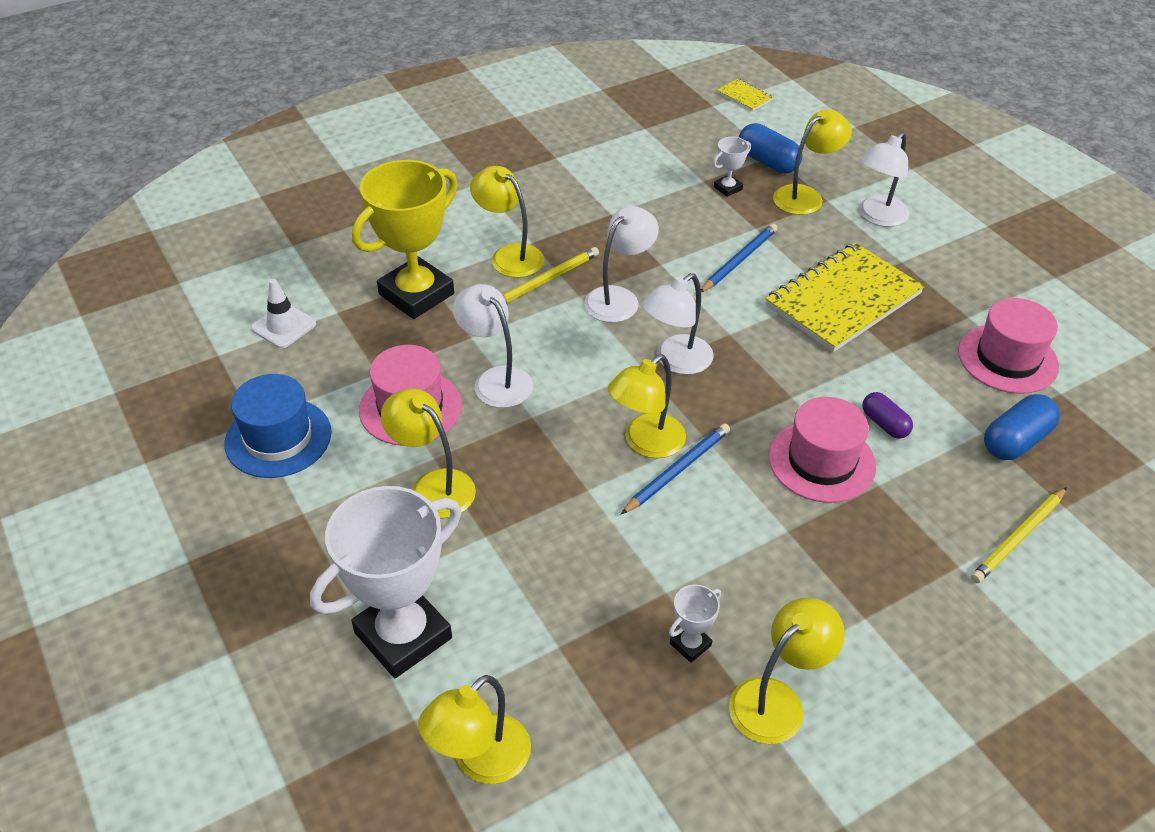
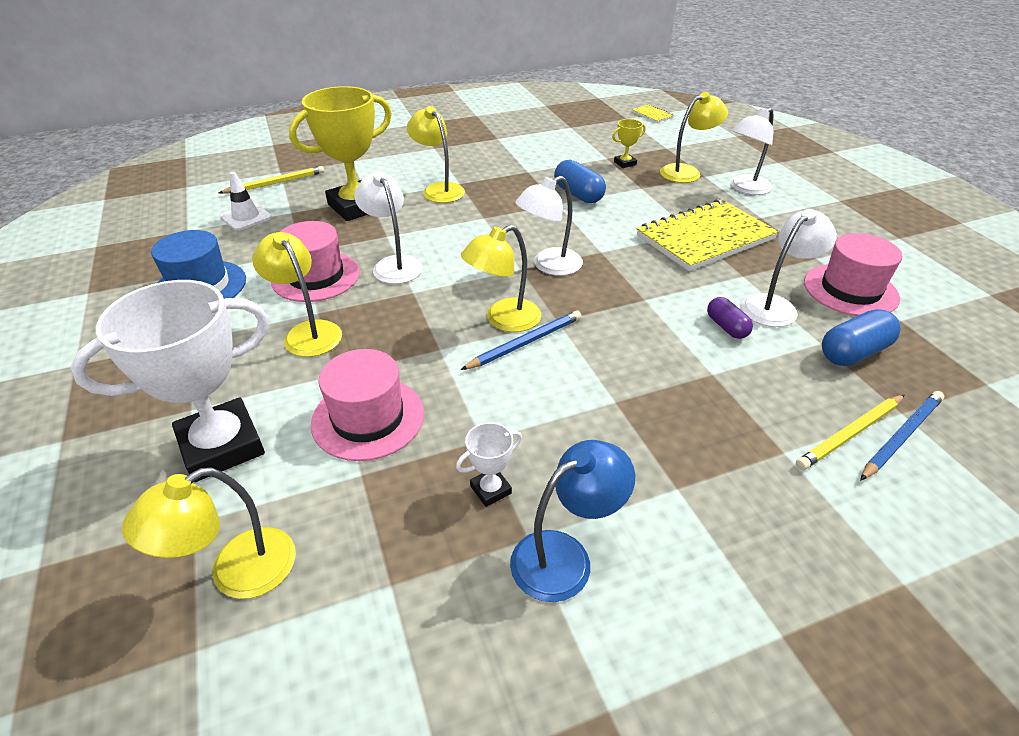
camera: 10 degrees right, 5 degrees down
yellow pencil [502,247,599,303] -> yellow pencil moved to [219,166,324,194]
white lamp [584,206,659,323] -> white lamp moved to [741,209,837,327]
blue pencil [701,224,778,292] -> blue pencil moved to [860,391,944,481]
white trophy [713,137,751,197] -> yellow trophy [612,119,646,168]
yellow lamp [729,598,845,744] -> blue lamp [510,440,635,602]
blue capsule [739,123,802,174] -> blue capsule moved to [554,160,606,203]
pink hat [769,397,876,503] -> pink hat moved to [311,349,424,461]

